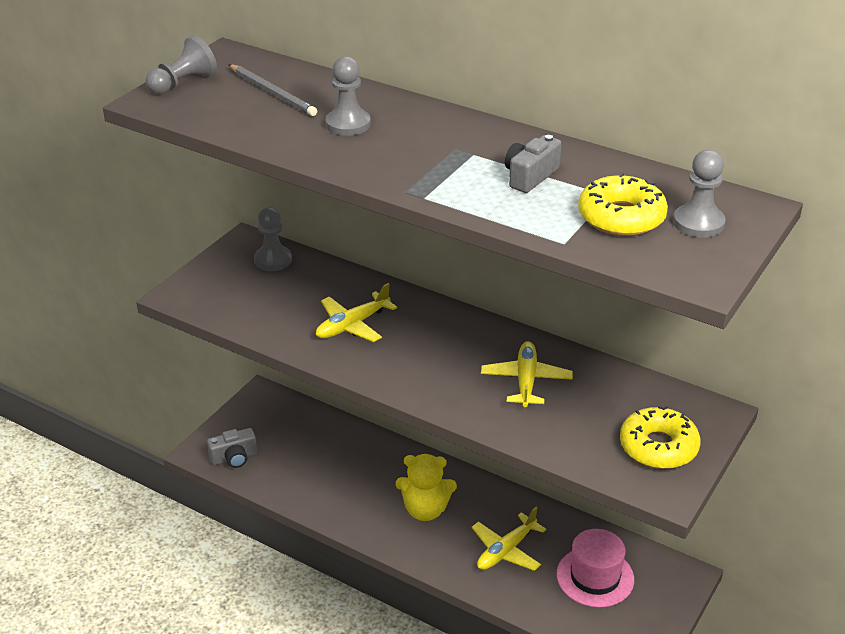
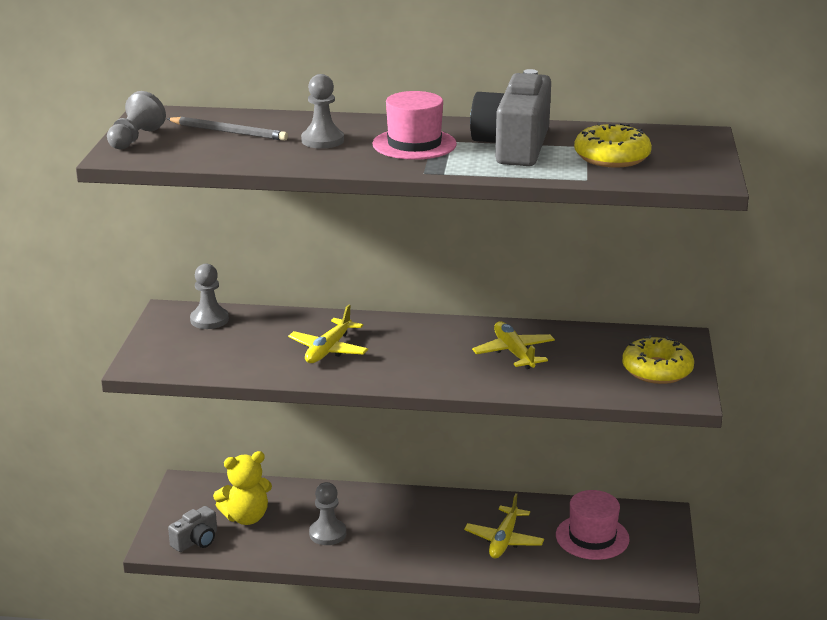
camera: 25 degrees left, 10 degrees down
yellow teddy bear [396,454,457,521] -> yellow teddy bear moved to [213,451,272,525]
grey camera [505,135,562,193] -> grey camera [470,69,551,166], size x1.99
grey pawn [673,150,726,238] -> grey pawn moved to [309,482,346,545]
none -> pink hat [372,91,457,160]

